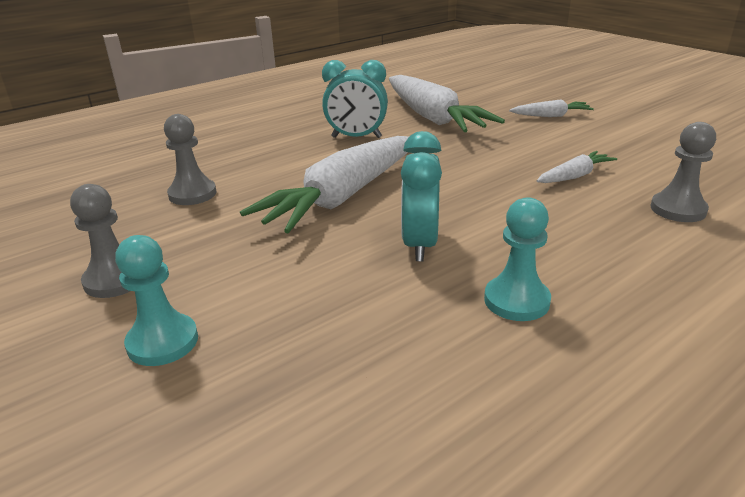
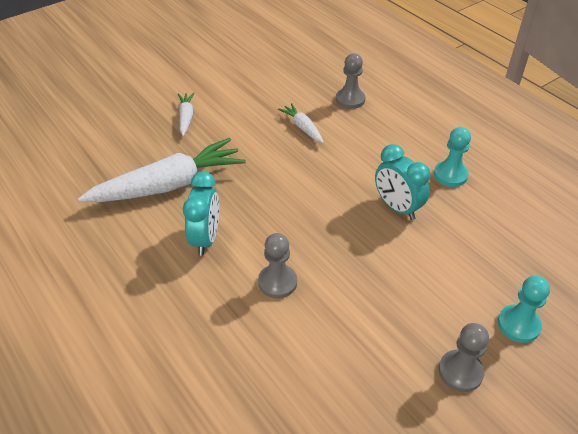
camera: 90 degrees left, 15 degrees up
grey pawn [164,114,217,205] -> grey pawn moved to [258,233,297,299]
white carrot [240,136,409,234] -> none
turquoise clock [401,131,442,261] -> turquoise clock turned 45 degrees clockwise [375,144,431,220]

